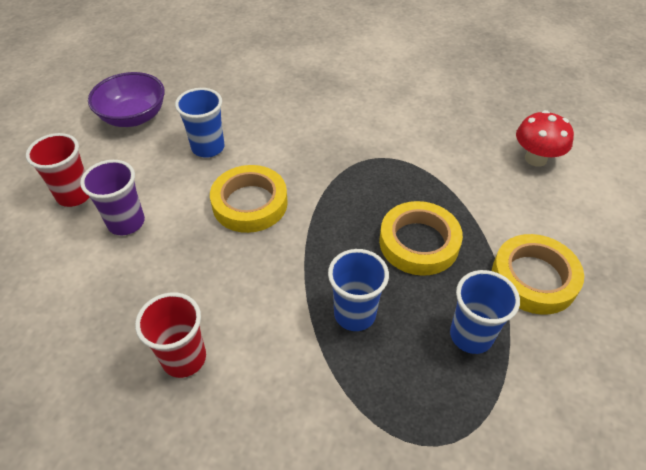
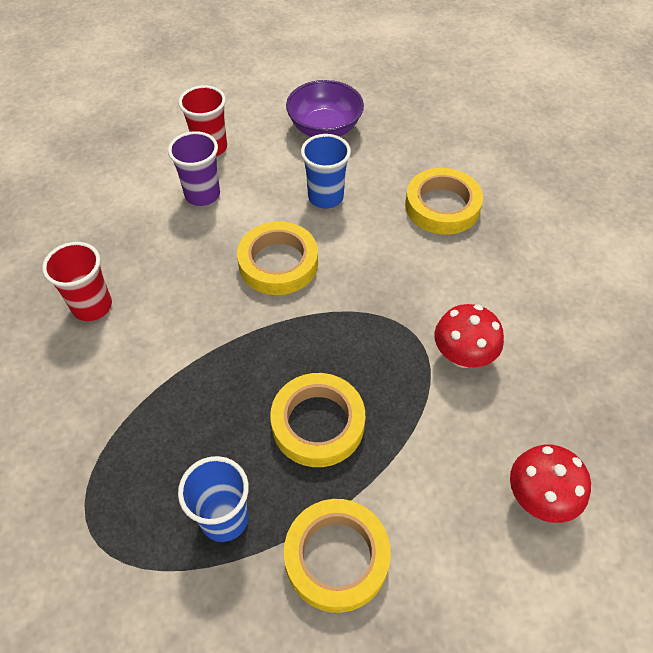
camera: 60 degrees right, 5 degrees up
blue cup [328,249,389,331] -> none
none -> yellow tape [405,168,483,235]
none -> red mushroom [435,304,504,368]

